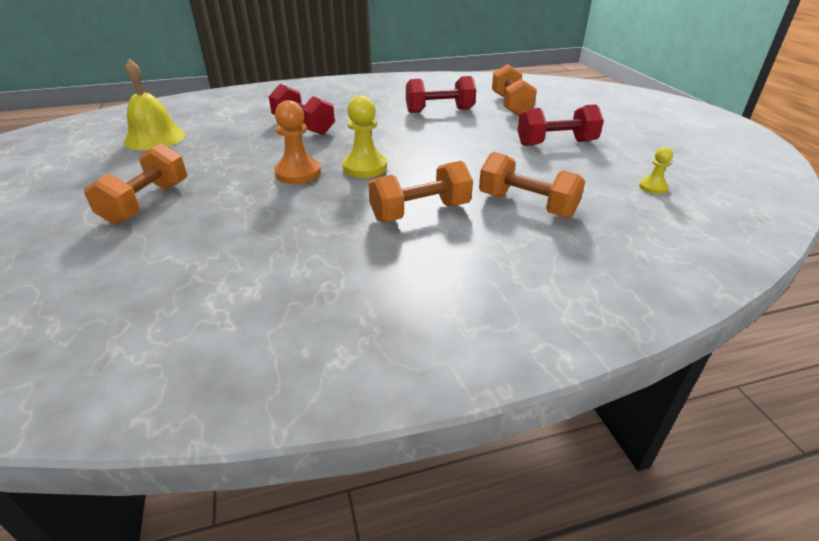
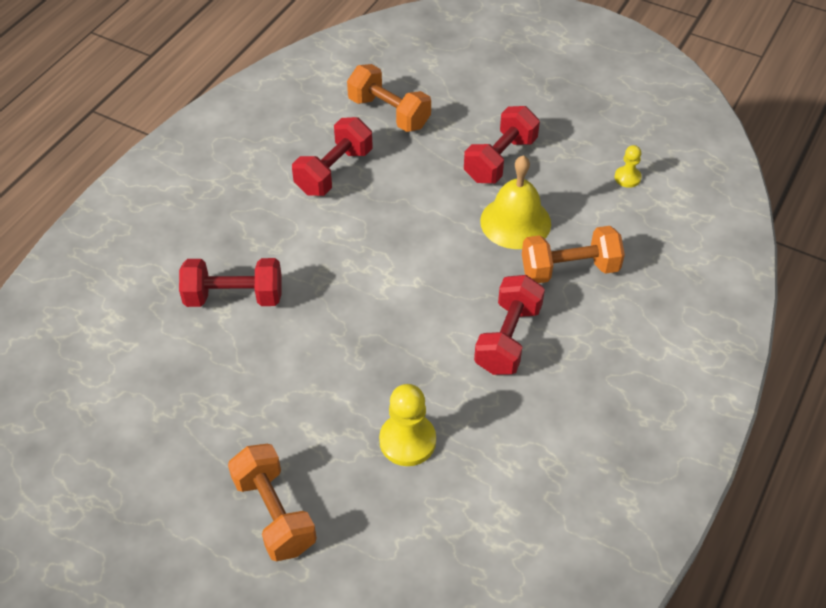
camera: 45 degrees left, 15 degrees up
yellow bell [123,59,186,150] -> yellow bell moved to [480,155,551,249]
orange pawn [274,100,321,184] -> none
yellow pawn [342,96,387,178] -> yellow pawn moved to [379,384,436,466]
orange dumbbell [368,161,473,222] -> red dumbbell [474,275,545,375]

